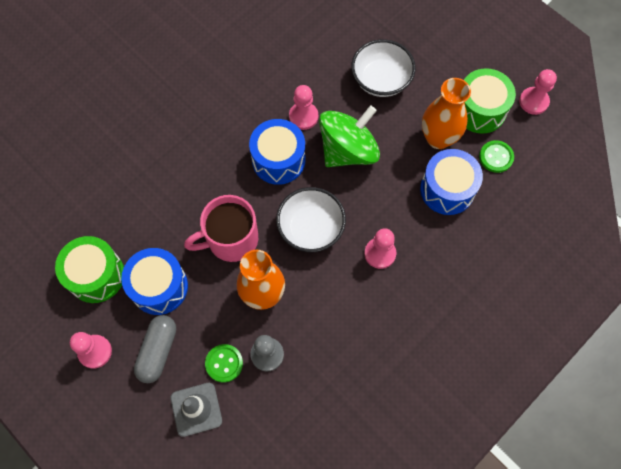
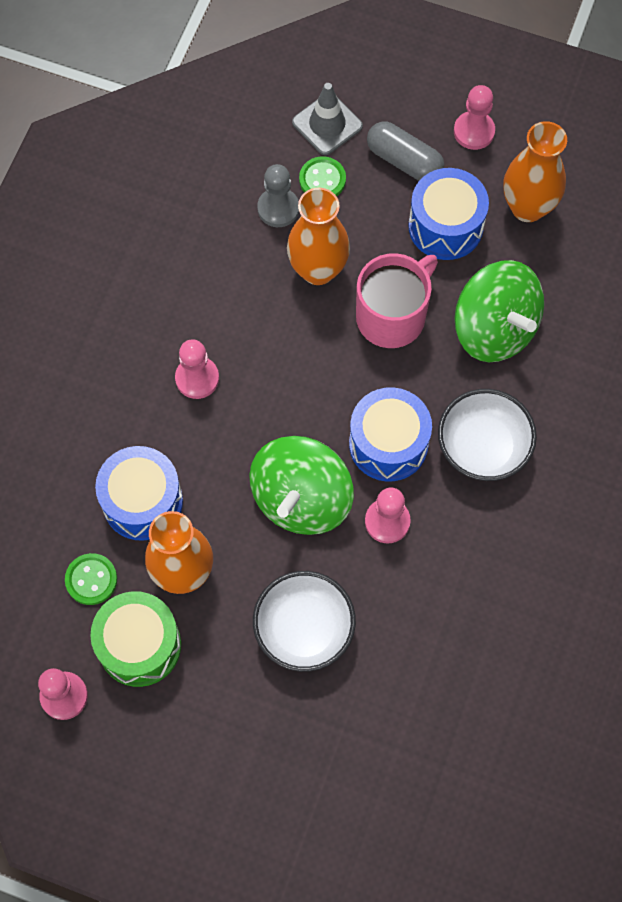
camera: 155 degrees right, 0 degrees up
green drum [55,236,124,303] -> orange vase [503,121,567,222]
grey capsule [134,315,176,383] -> grey capsule turned 45 degrees counterclockwise [367,121,444,181]
white bowl [276,187,346,252] -> white bowl moved to [438,389,537,481]
none -> green spinning top [455,260,544,362]

